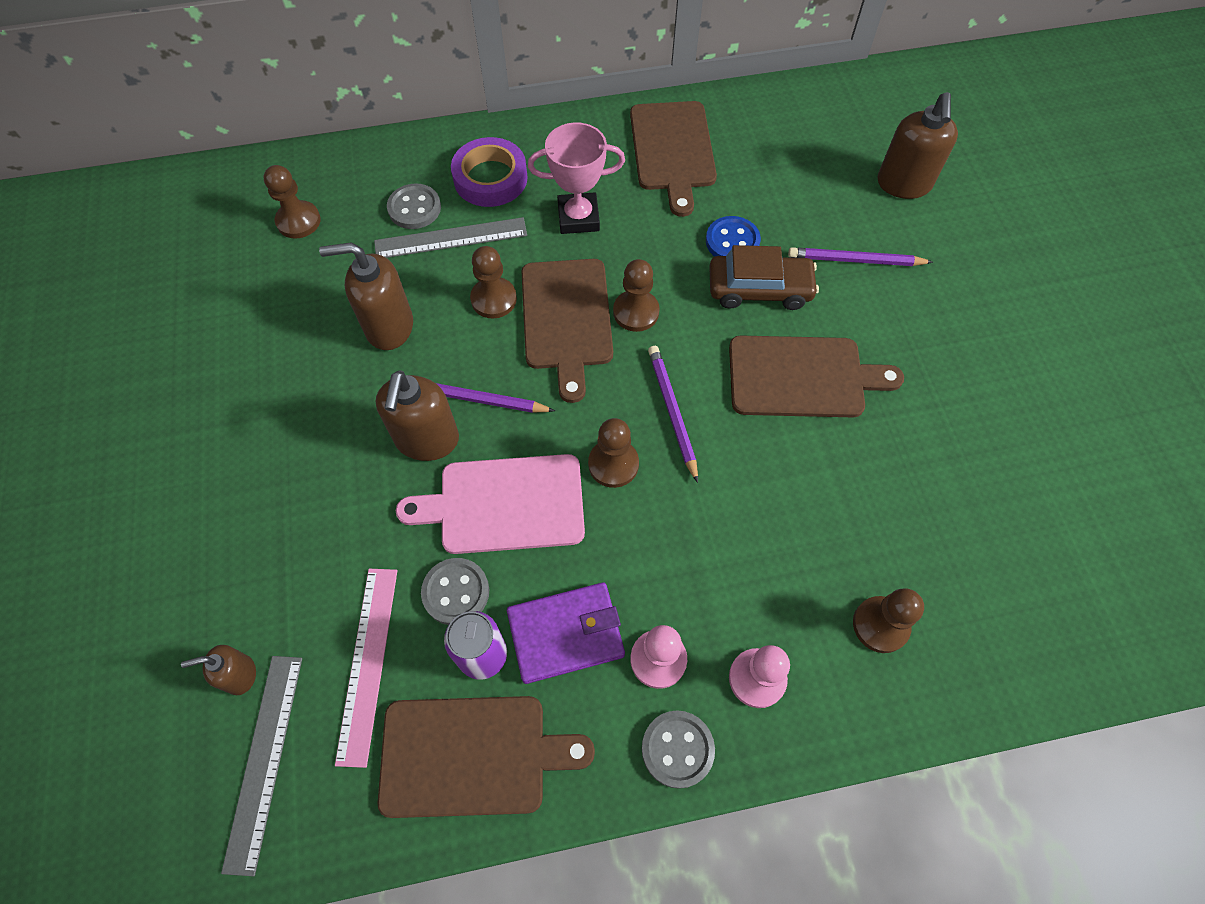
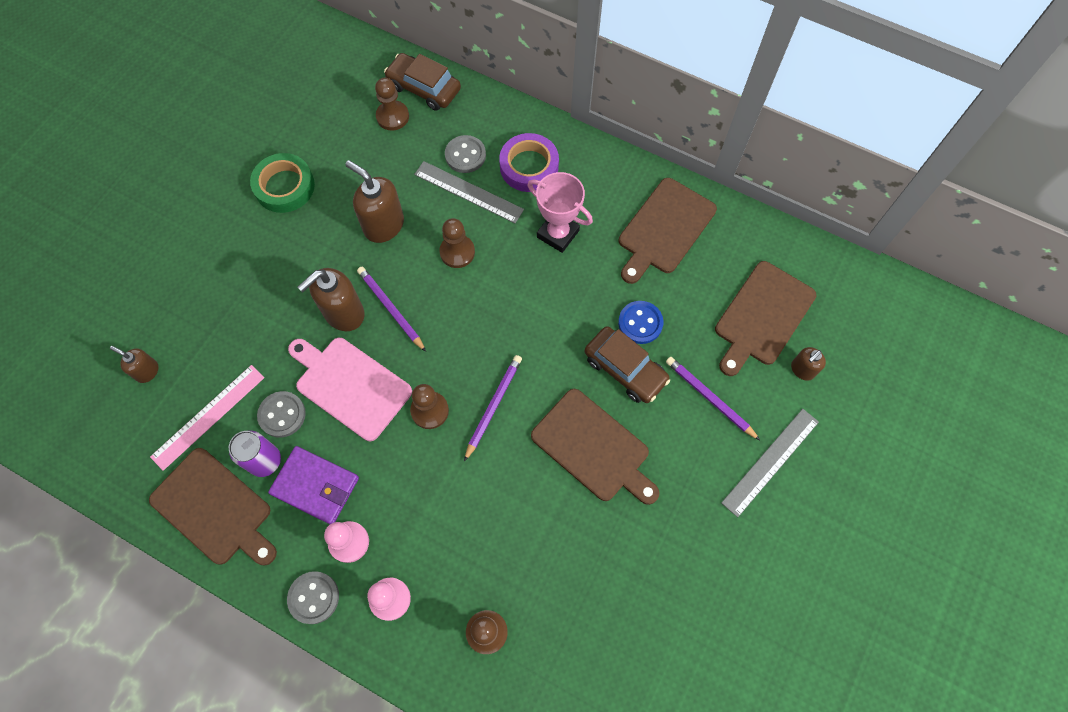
camera: 40 degrees right, 5 degrees up
grey ruler [221,656,302,876] -> grey ruler moved to [721,409,819,517]
brown cutting board [521,259,613,403] -> brown cutting board moved to [715,261,816,376]
brown pawn [613,259,660,332] -> none
brown soap dispenser [878,92,958,199] -> brown soap dispenser [791,347,826,381], size x0.55
none -> green tape [250,153,315,213]
none -> brown car [384,53,461,111]

